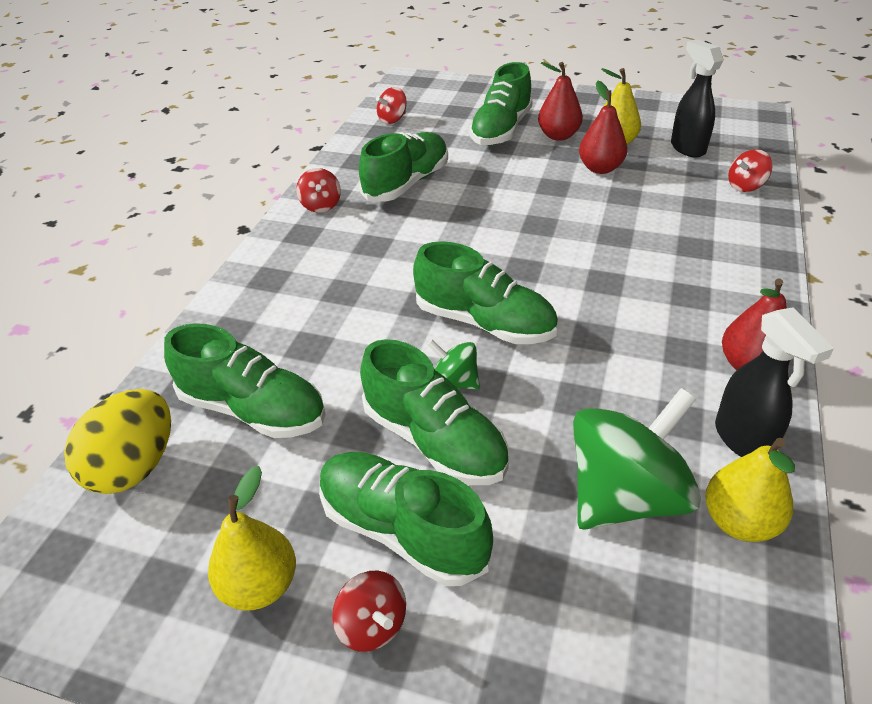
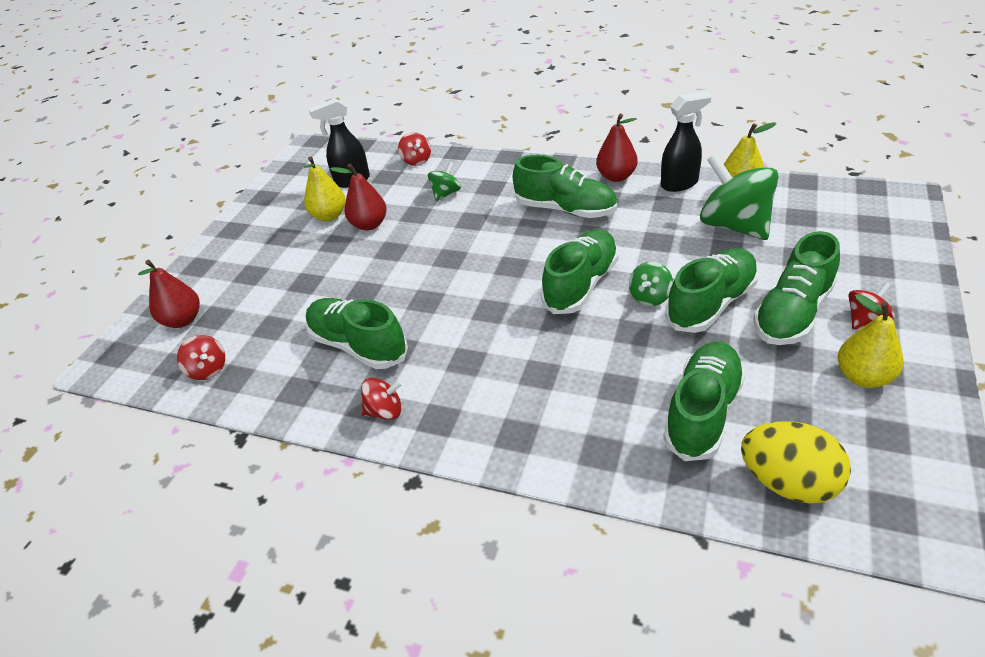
camera: 85 degrees left, 0 degrees up
green shoe [469,62,533,145] -> green shoe moved to [513,155,617,218]
red pear [538,62,583,141] -> red pear moved to [138,260,200,328]
none -> green spinning top [428,162,461,201]

